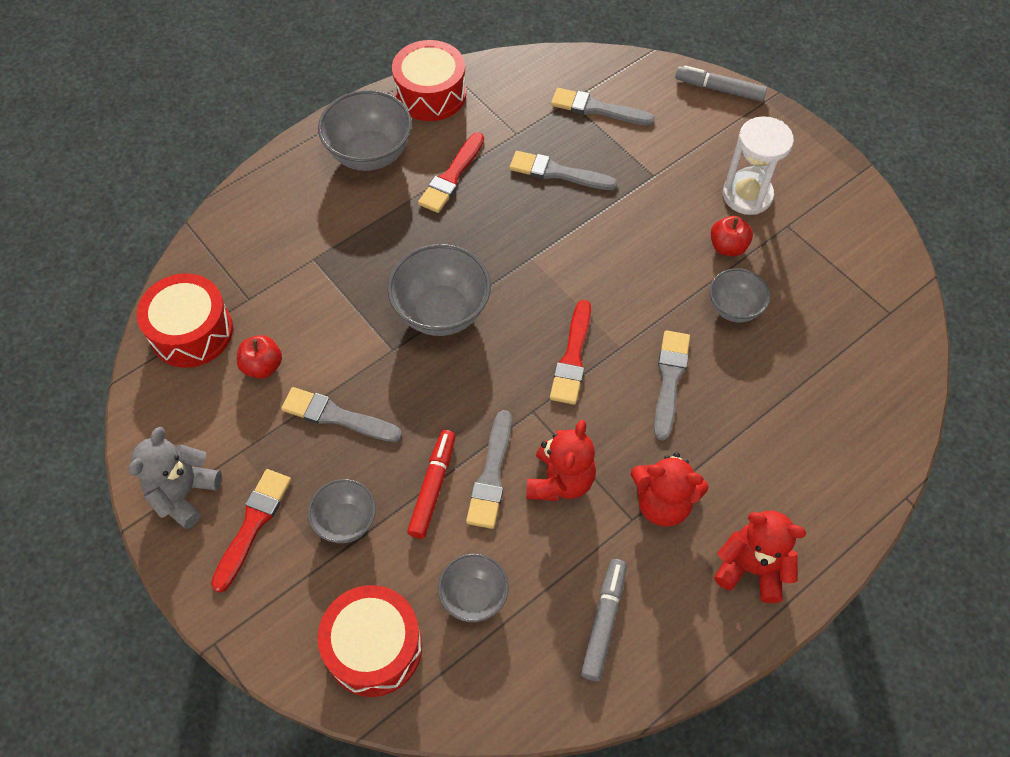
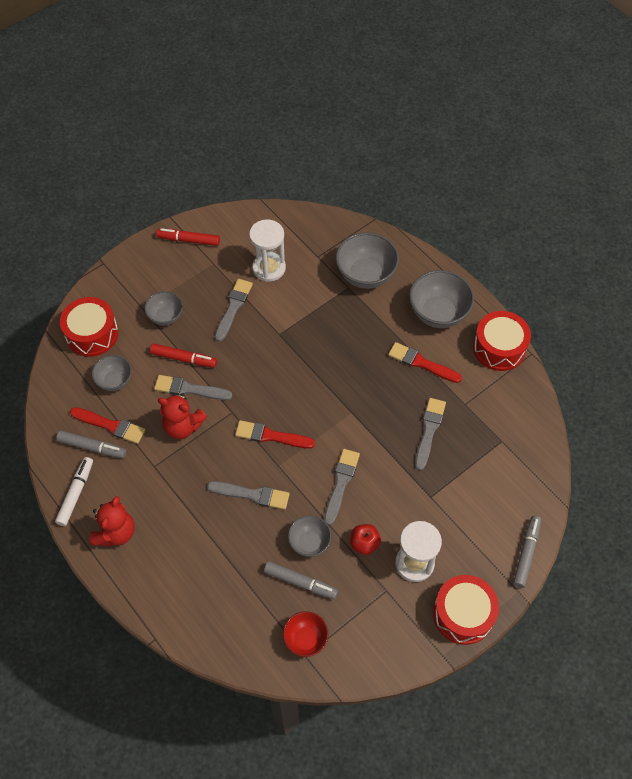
camera: 90 degrees right, 0 degrees up
grey teddy bear [129,427,222,529] -> red marker [156,228,220,246]
red drum [137,273,233,368] -> red drum moved to [433,575,499,645]
red brush [211,469,291,593] -> red brush moved to [70,407,145,444]
red apple [237,335,282,379] -> white hourglass [249,219,286,282]
grey bowl [387,244,491,336] -> grey bowl moved to [336,232,399,289]
grey brush [551,88,655,125] -> grey brush moved to [324,449,360,525]
red teddy bear [630,452,709,527] -> none
none -> white marker [55,457,93,526]
none -> grey marker [264,561,338,599]
none -> red bowl [283,611,329,657]

